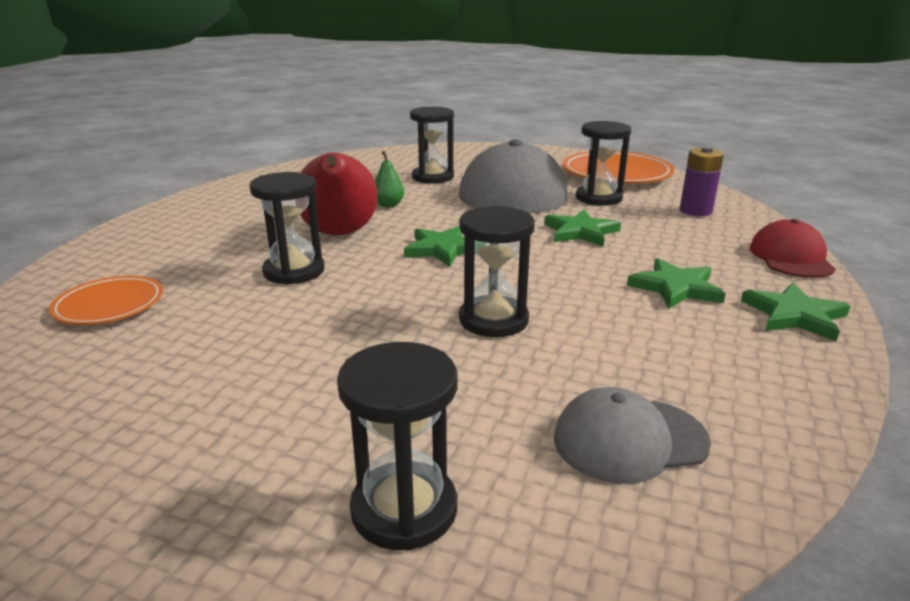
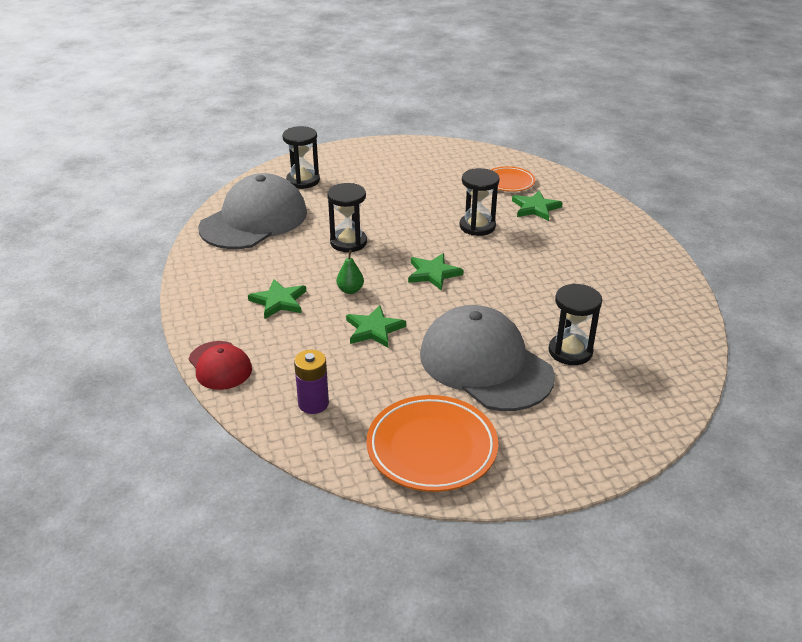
camera: 140 degrees right, 10 degrees up
red pear [300,153,378,235] -> none
green pear [375,151,404,207] -> green pear moved to [337,250,364,294]
grey cap [554,387,711,484] -> grey cap [198,173,307,249], size x1.94
black hourglass [576,121,631,206] -> none
green star [741,283,850,341] -> green star moved to [512,190,563,221]

